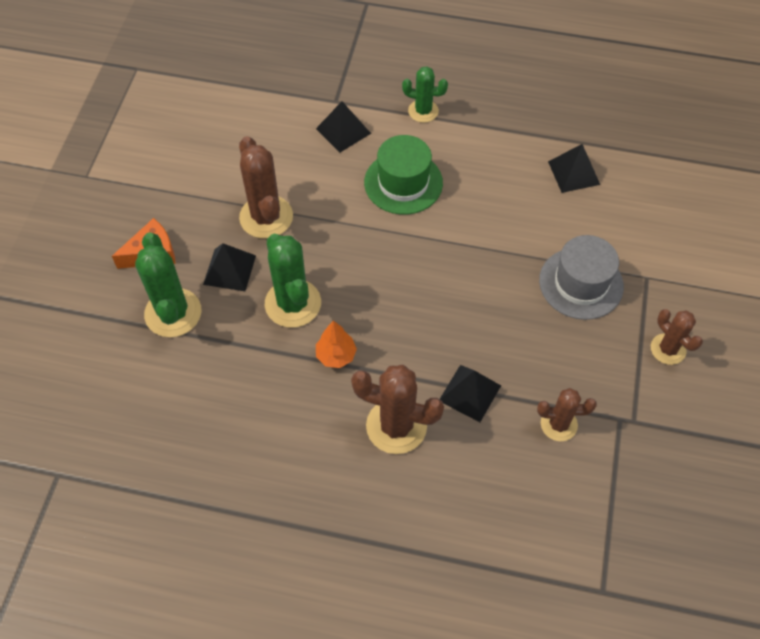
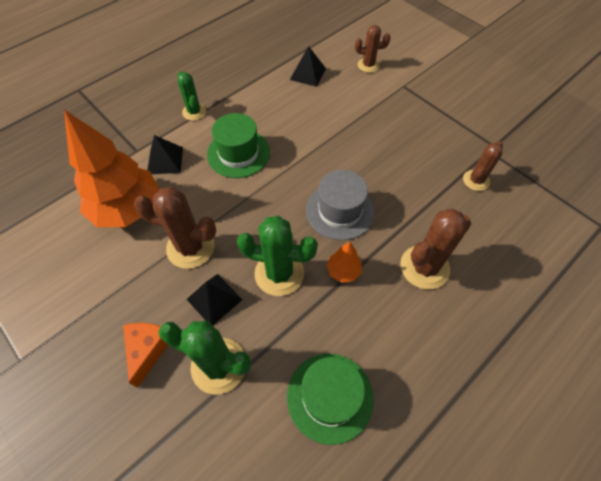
camera: 55 degrees left, 0 degrees up
green cactus [402,66,448,123] -> green cactus turned 75 degrees counterclockwise [178,71,206,121]
black pyramid [440,365,501,422] -> none
grey hat [539,235,624,320] -> grey hat moved to [306,170,374,240]
brown cactus [651,309,703,365] -> brown cactus moved to [355,25,391,73]
none -> orange tree [64,110,160,227]
none -> green hat [287,354,374,445]

